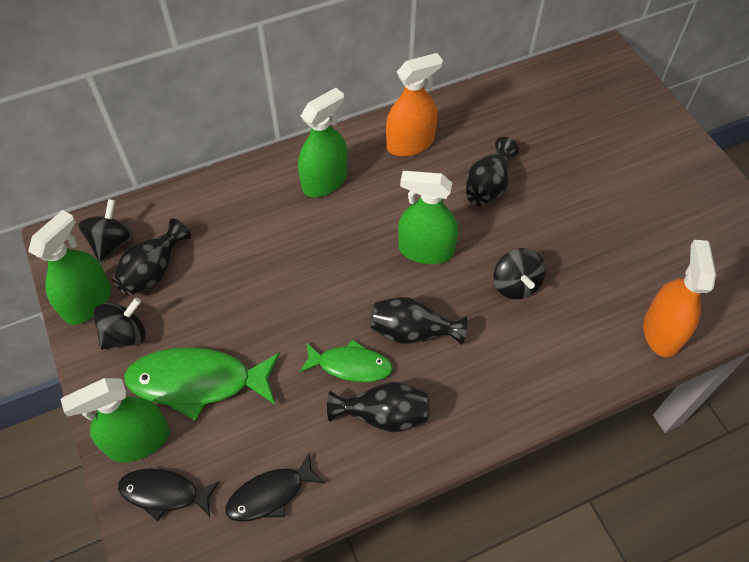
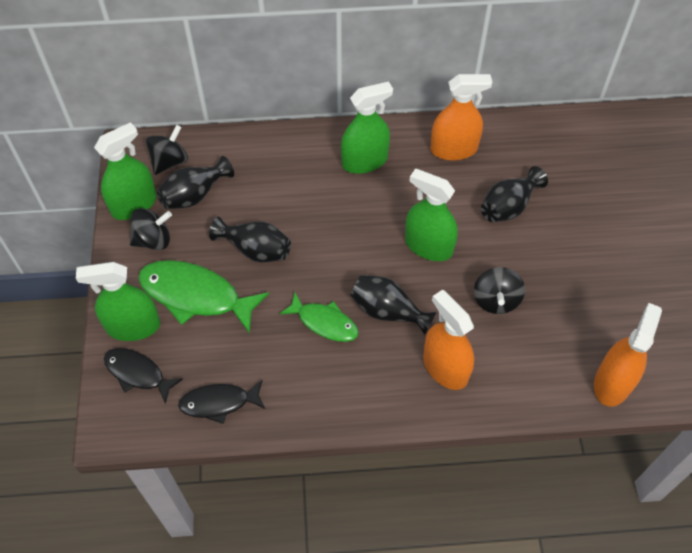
camera: 20 degrees right, 0 degrees up
black vase [327,382,430,433] -> black vase moved to [209,217,291,262]
none -> orange spray bottle [423,290,474,390]

